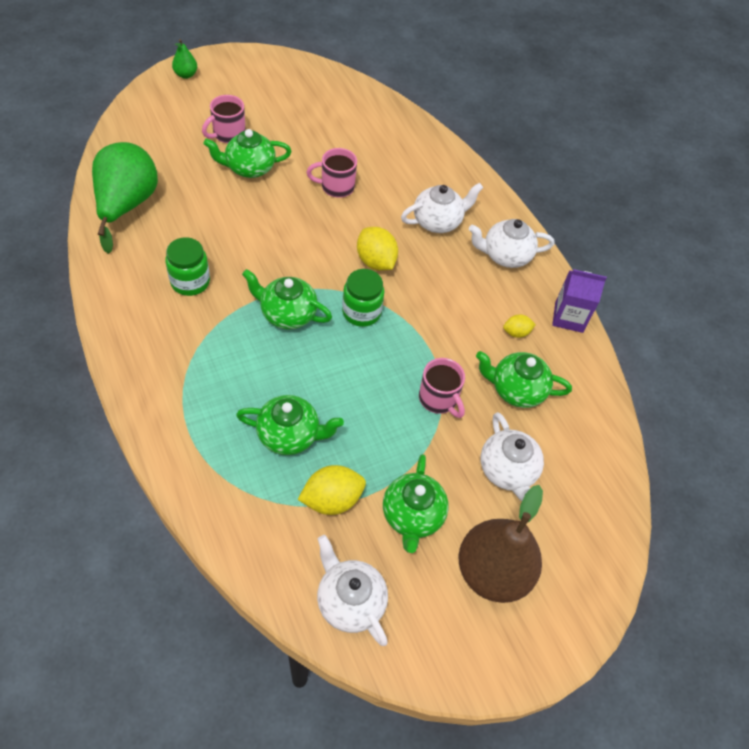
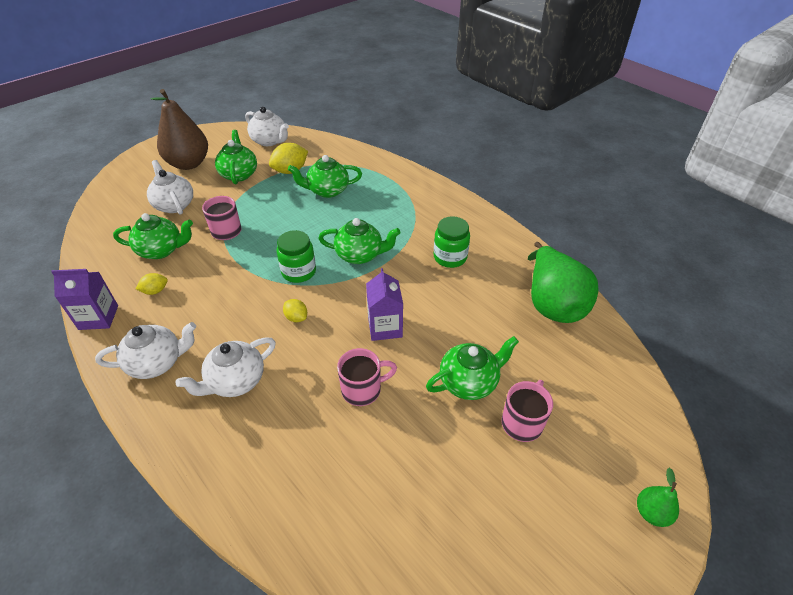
camera: 170 degrees right, 10 degrees down
yellow lemon [357,227,398,270] -> yellow lemon [283,299,307,322], size x0.57
none -> purple carton [366,268,403,341]

